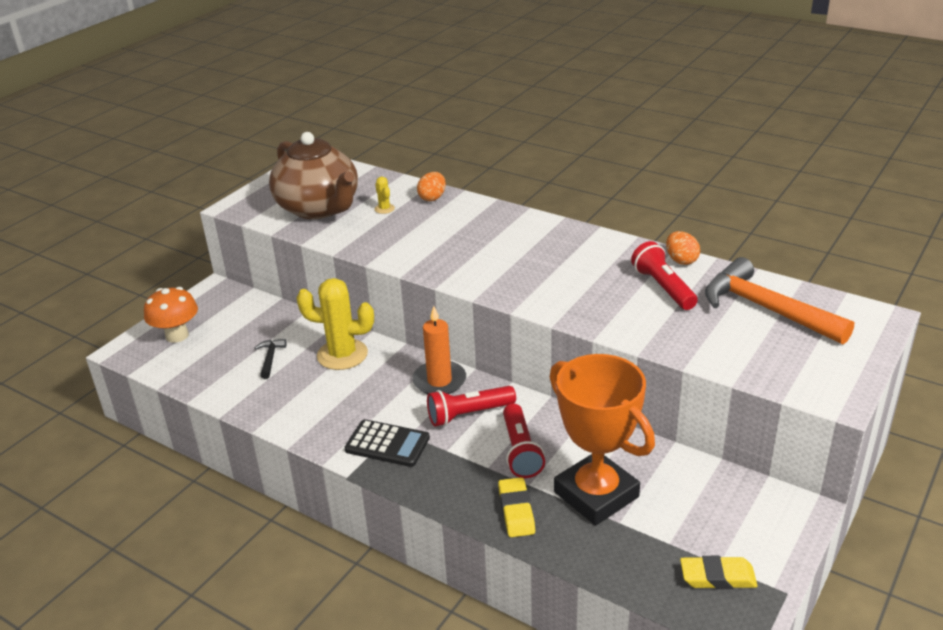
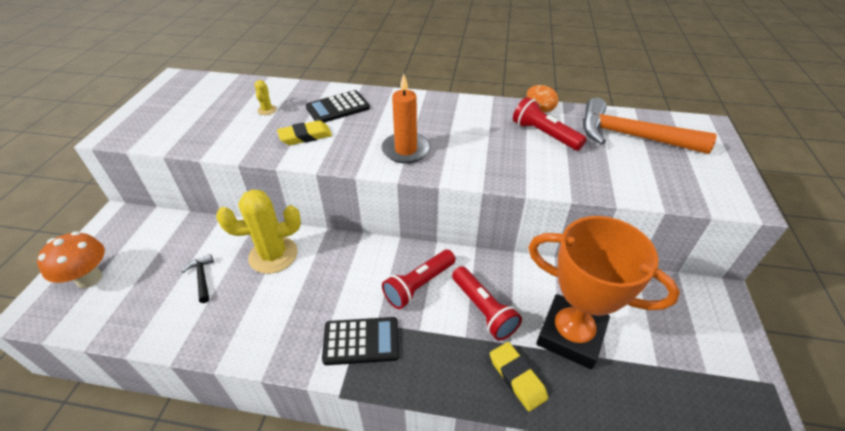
camera: 25 degrees left, 10 degrees up
brown teapot [269,132,358,219] -> none
yellow cactus [374,177,395,214] -> yellow cactus turned 45 degrees clockwise [255,80,277,115]
orange candle [412,306,466,394] -> orange candle moved to [381,73,430,164]
orange egg [417,172,446,201] -> none
yellow eraser [680,556,758,589] -> yellow eraser moved to [277,120,332,145]
none -> black calculator [306,90,370,123]

